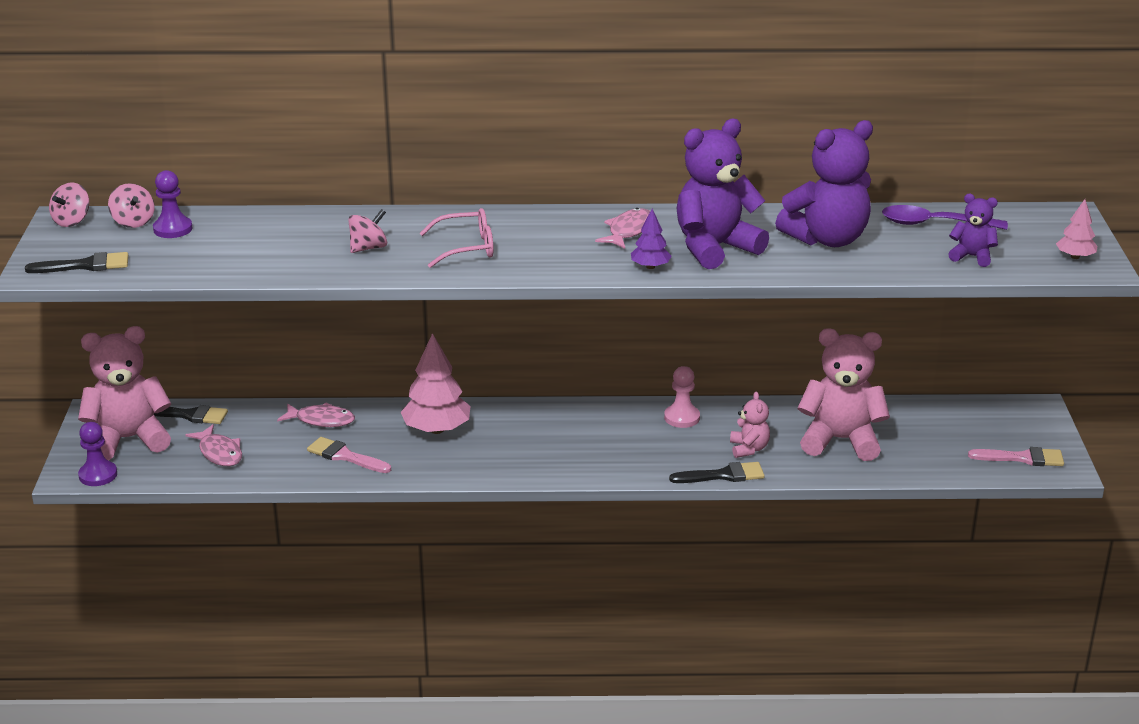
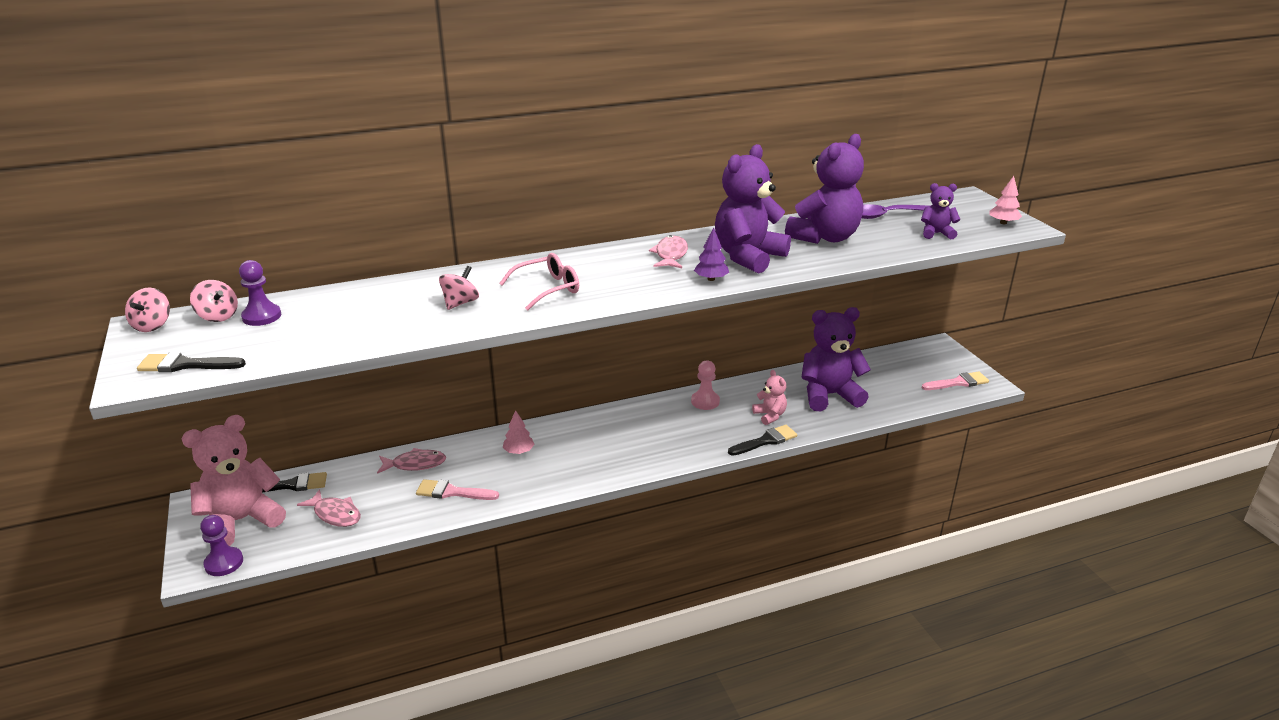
camera: 20 degrees left, 0 degrees up
black brush [25,252,128,273] -> black brush turned 150 degrees counterclockwise [137,352,246,372]
pink tree [400,333,470,434] -> pink tree [503,410,535,454], size x0.53
pink teddy bear [798,328,890,461] -> purple teddy bear [801,307,871,411]

